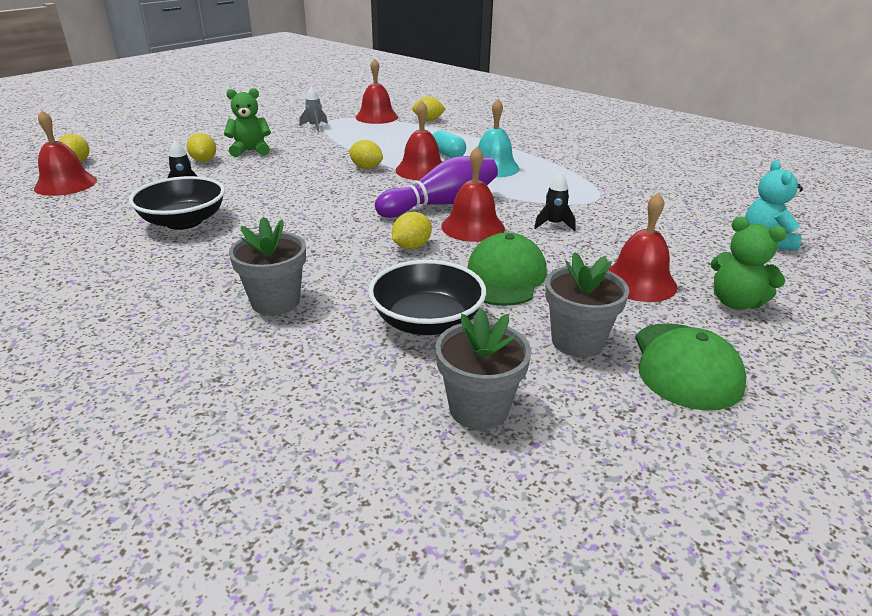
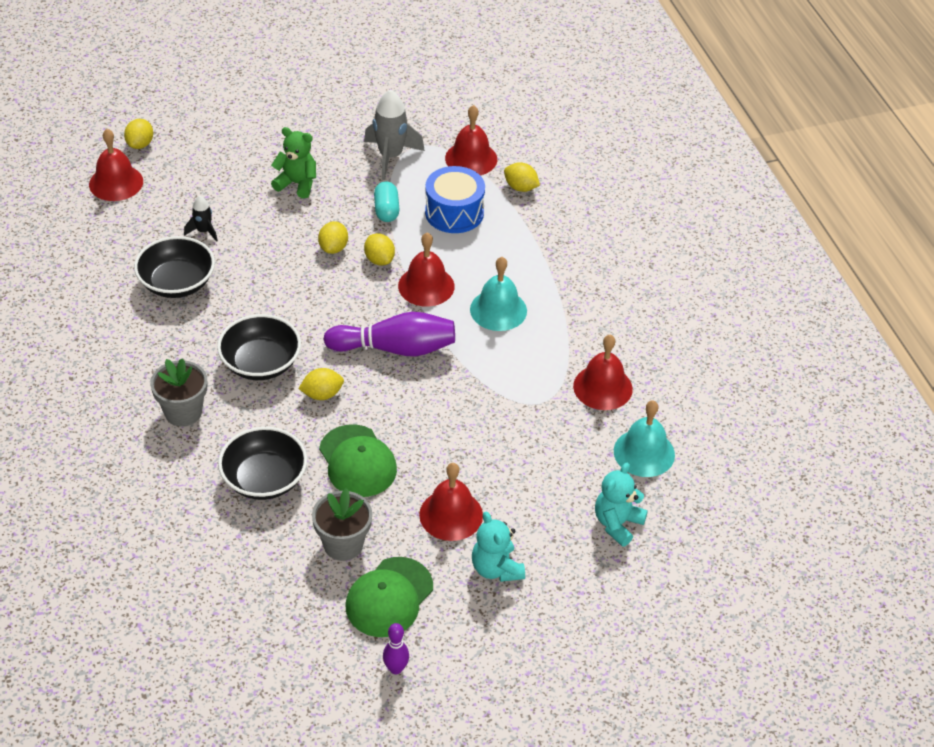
camera: 30 degrees right, 15 degrees up
yellow lemon [187,133,216,162] -> yellow lemon moved to [318,221,348,254]
grey rocket [299,87,328,132] -> grey rocket [364,89,425,180], size x1.85
turquoise capsule [433,130,466,158] -> turquoise capsule moved to [374,181,400,222]
grey flower pot [435,308,531,430] -> none
red bell [441,147,505,242] -> red bell moved to [573,335,633,410]
green cap [467,233,547,306] -> green cap turned 105 degrees clockwise [319,424,397,497]
black rocket [534,173,576,231] -> none
green teddy bear [710,217,787,310] -> turquoise teddy bear [472,511,525,582]
none -> black bowl [217,314,301,380]
none -> purple bowling pin [383,623,409,674]
none -> blue drum [425,166,485,233]
none -> turquoise bell [614,400,675,477]

